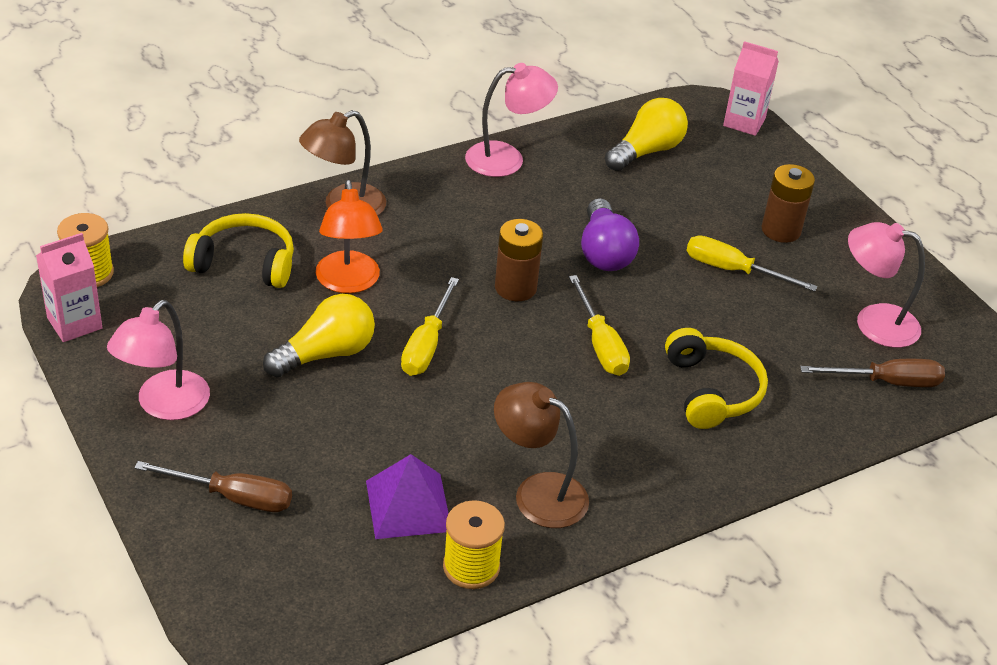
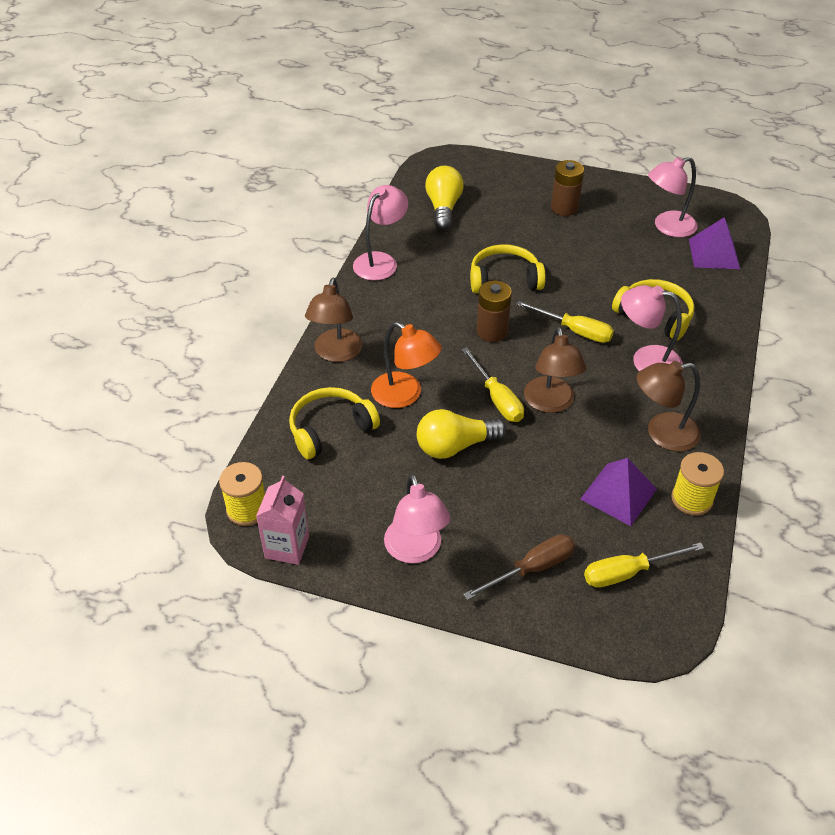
camera: 40 degrees left, 5 degrees up
yellow light bulb [263,294,375,377] -> yellow light bulb turned 120 degrees counterclockwise [417,409,506,459]
purple light bulb [581,198,639,271] -> yellow headphones [470,244,546,293]
yellow screwdriver [686,235,817,292] -> yellow screwdriver moved to [584,542,704,588]
pink carton [723,41,779,136] -> none
brown screwdriver [800,359,945,387] -> purple pyramid [689,217,740,269]
none -> brown lamp [524,327,586,413]
none -> pink lamp [621,285,683,371]

